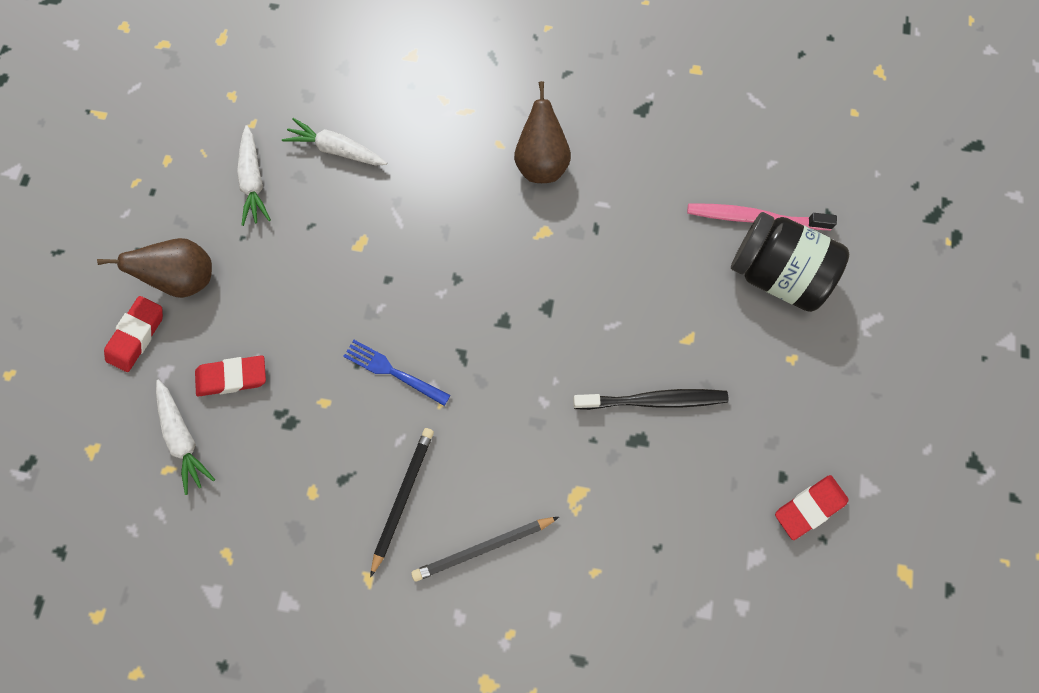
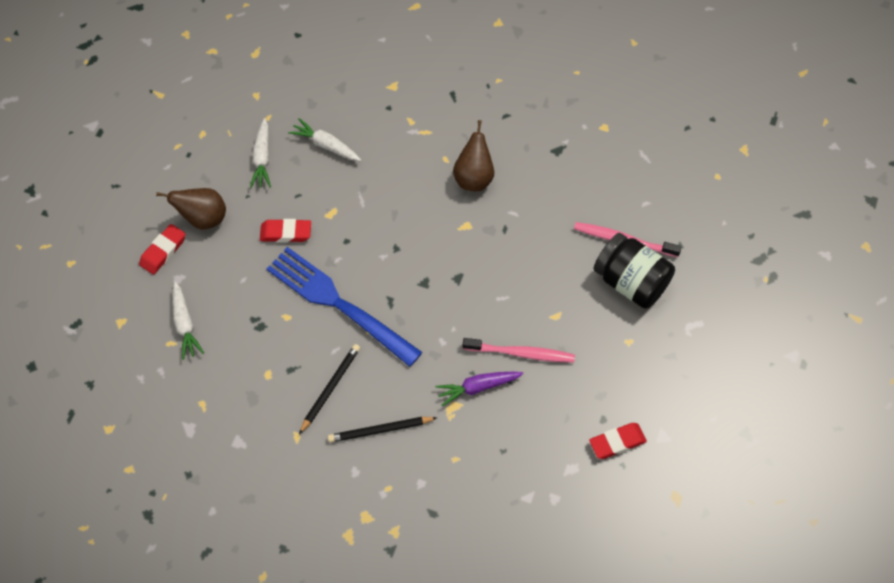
camera: 10 degrees right, 10 degrees down
red eraser [195,355,266,396] -> red eraser moved to [260,219,311,243]
blue fork [343,340,451,406] -> blue fork [267,247,422,367], size x2.19
black toothbrush [573,389,728,410] -> pink toothbrush [463,338,575,363]
none -> purple carrot [436,372,523,406]

